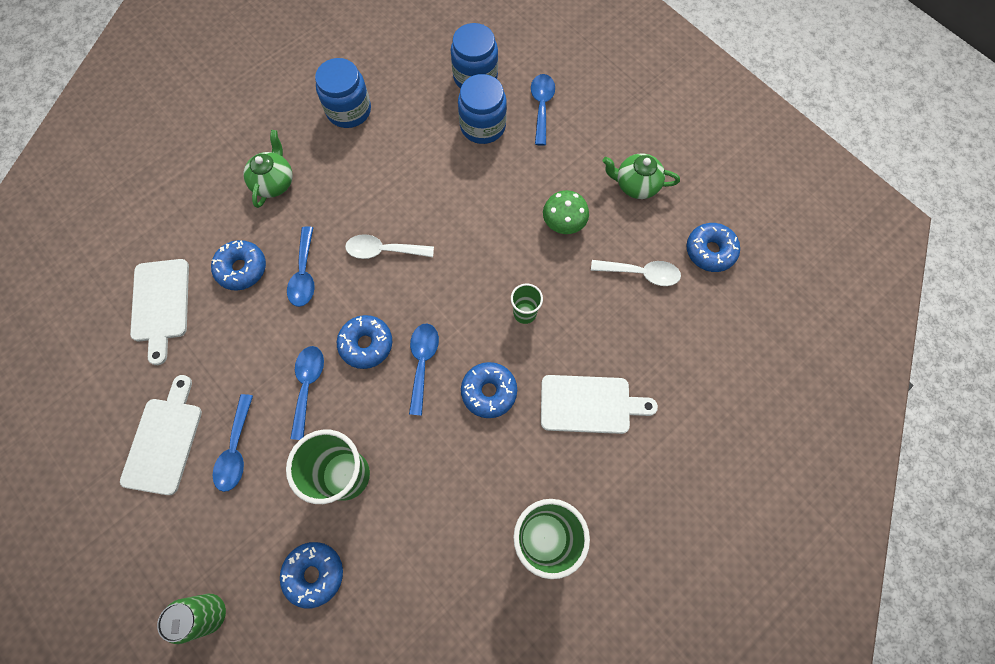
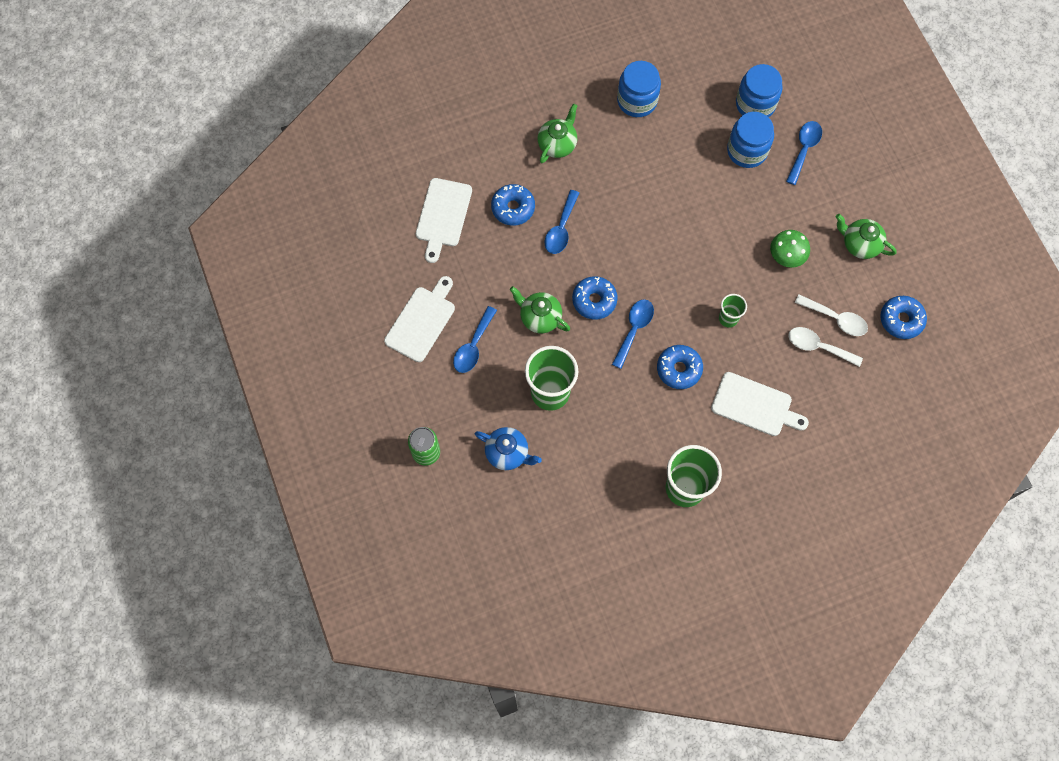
camera: 20 degrees right, 0 degrees up
blue donut [280,542,343,609] -> blue teapot [475,427,542,470]
blue spoon [290,346,324,440] -> green teapot [510,286,570,333]
white spoon [345,234,434,259] -> white spoon moved to [788,327,863,367]

